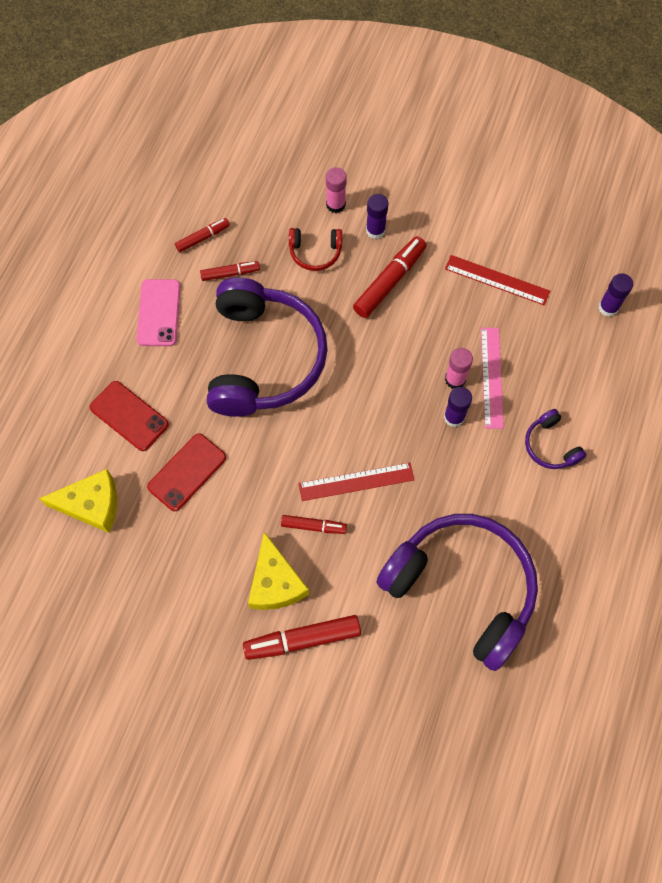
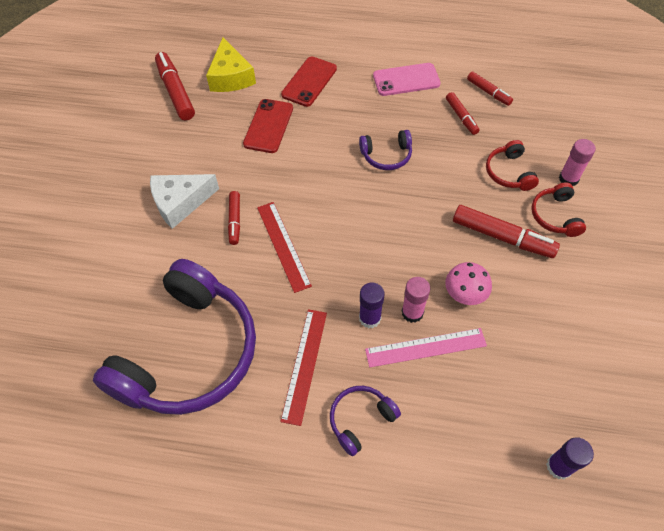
camera: 80 degrees right, 10 degrees down
red phone [147,433,226,511] -> red phone turned 75 degrees clockwise [243,99,293,153]
purple headphones [207,277,328,417] -> purple headphones [359,130,412,170], size x0.42
red marker [243,615,361,660] -> red marker moved to [155,52,195,120]
yellow cheese [248,532,309,610] -> white cheese [150,174,219,229]
purple glue stick [366,194,389,239] -> red headphones [531,183,586,237]
red ruler [445,255,550,306] -> red ruler moved to [280,309,327,426]
none -> pink mushroom [445,262,492,305]

